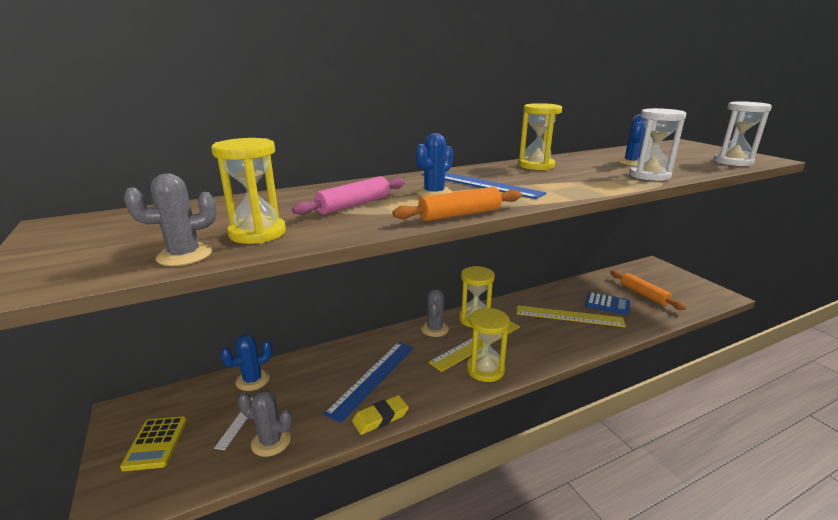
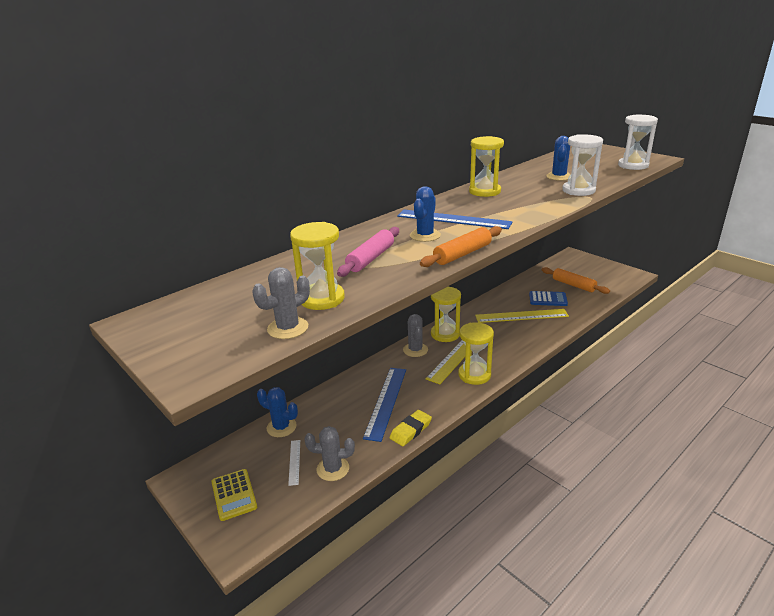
camera: 15 degrees left, 5 degrees up
blue cactus [220,335,273,391] -> blue cactus turned 75 degrees clockwise [257,387,298,437]

